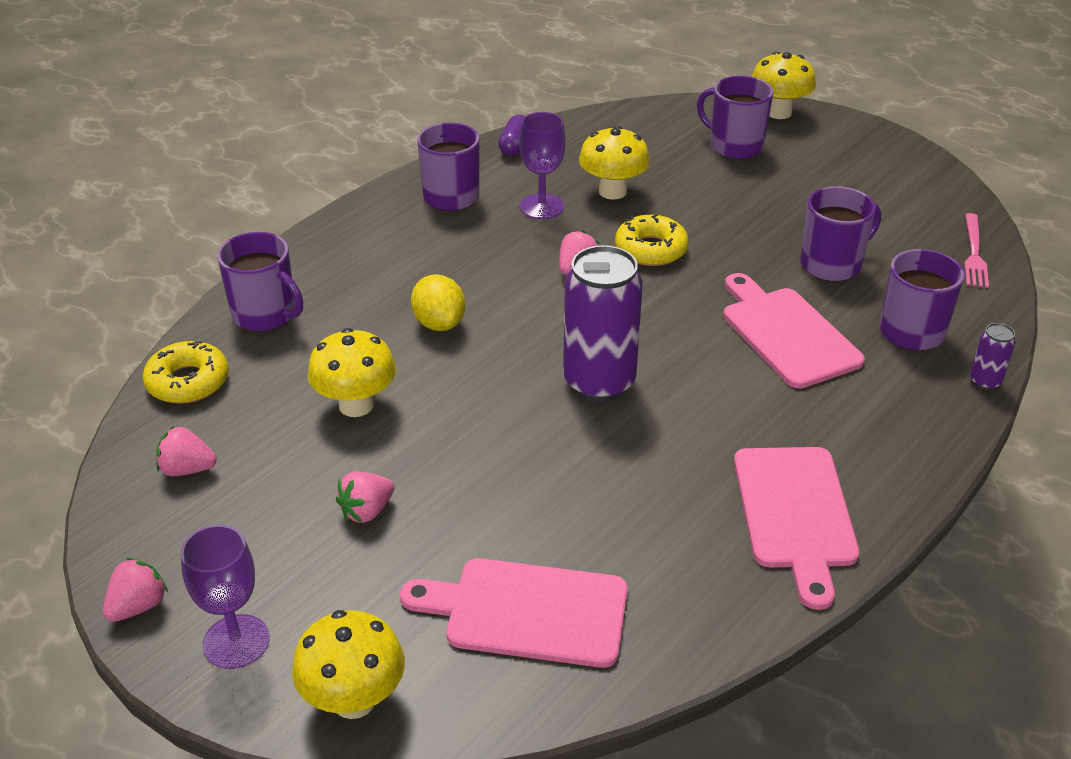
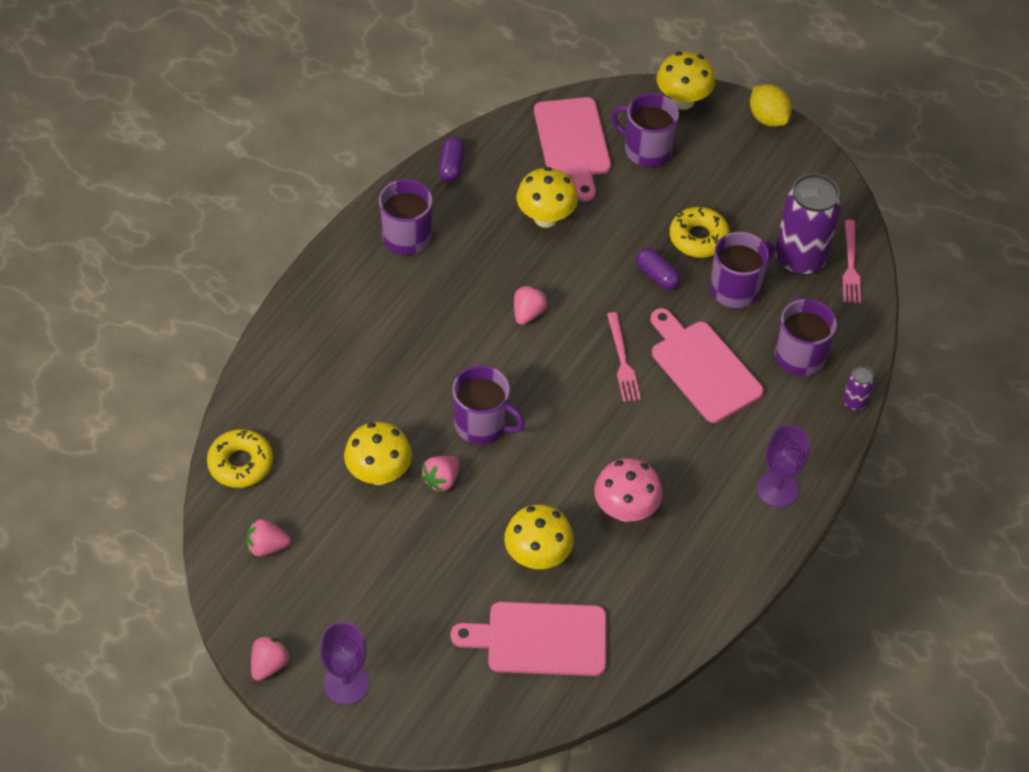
camera: 10 degrees left, 15 degrees up
purple mug [217,232,303,332] -> purple mug moved to [453,365,525,445]
yellow mushroom [292,610,405,719] -> yellow mushroom moved to [504,505,574,569]
pink strawberry [336,471,394,523] -> pink strawberry moved to [420,456,460,493]
yellow lemon [411,274,466,331] -> yellow lemon moved to [750,84,792,127]
purple goblet [519,112,566,219] -> purple goblet moved to [757,425,810,507]
purple can [563,245,643,402] -> purple can moved to [775,173,841,276]
yellow donut [615,214,689,266] -> yellow donut moved to [670,207,730,258]
pink cutting board [734,447,859,610] -> pink cutting board moved to [534,97,611,201]
none -> pink mushroom [594,458,663,522]
none -> pink fork [607,312,641,402]
none -> purple capsule [636,248,681,290]

